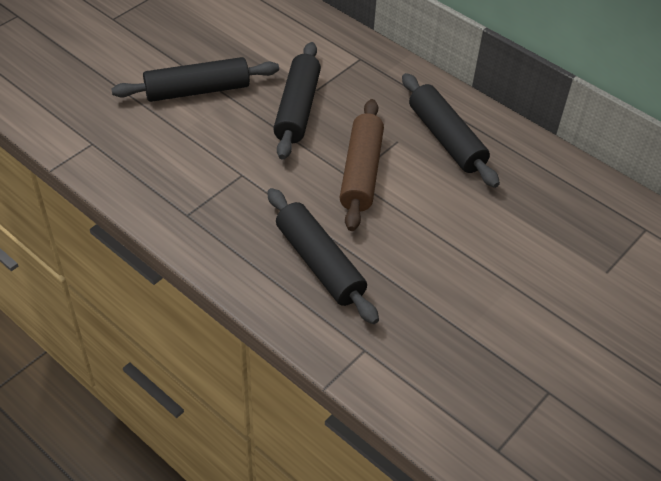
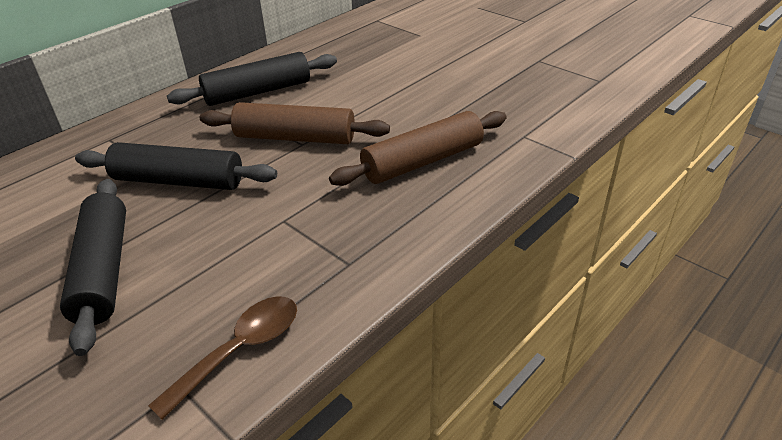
camera: 85 degrees left, 10 degrees down
black rolling pin [267,188,379,324] -> brown rolling pin [329,111,507,186]
none -> brown spoon [148,296,297,420]

